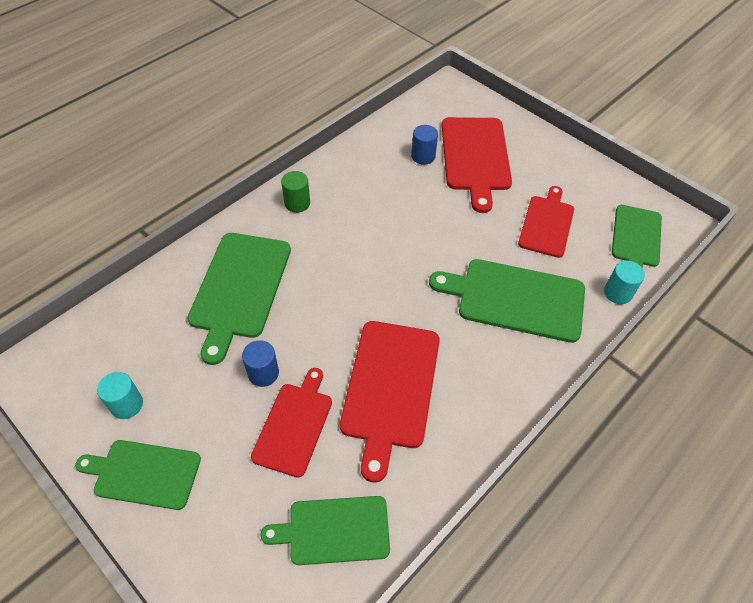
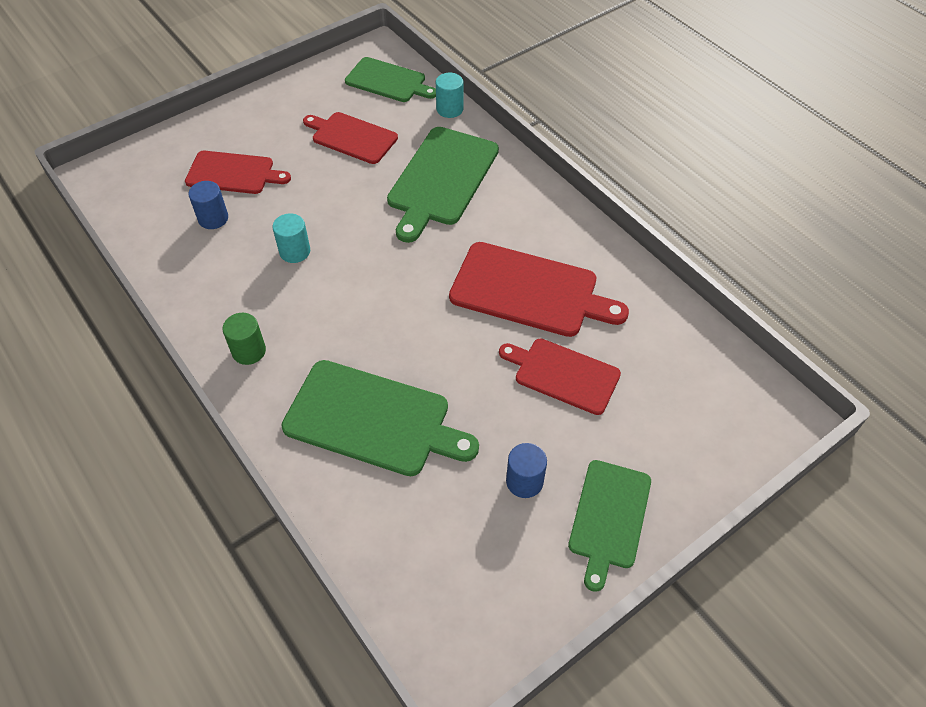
camera: 80 degrees left, 0 degrees up
turquoise cylinder [97,372,143,419] -> turquoise cylinder moved to [272,213,310,263]
blue cylinder [242,340,279,387] -> blue cylinder moved to [506,443,547,498]
green cutting board [261,496,390,565] -> none
red cutting board [442,117,512,213] -> red cutting board [185,151,291,194], size x0.65

